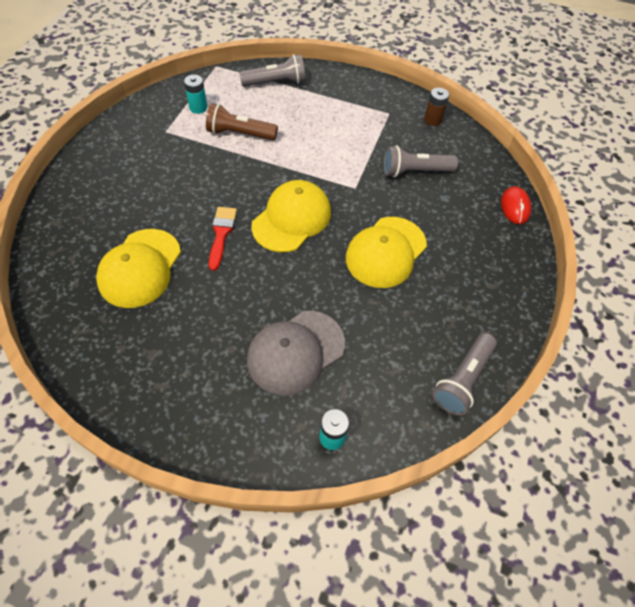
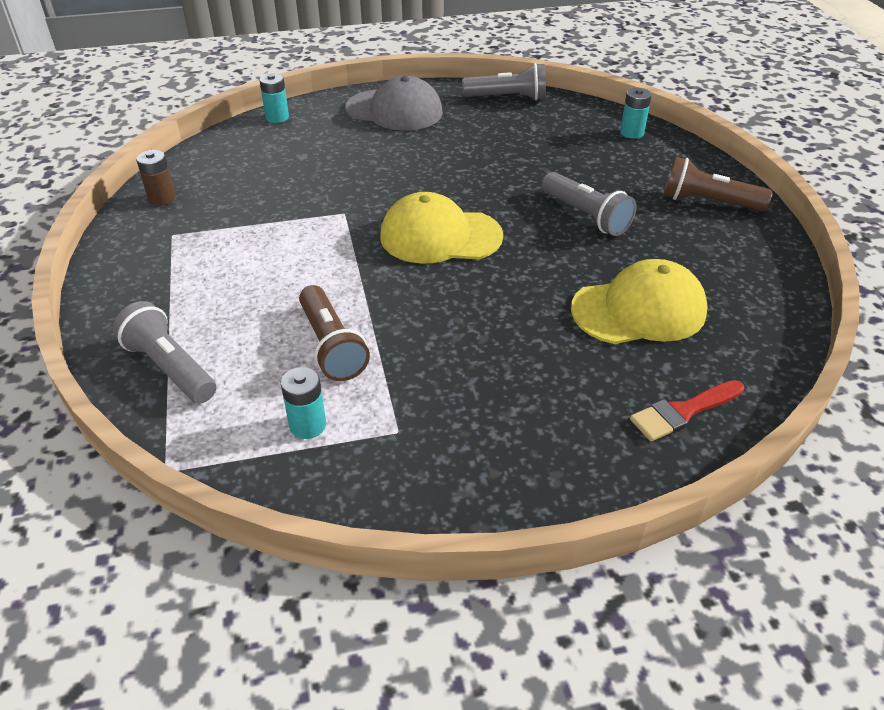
camera: 120 degrees left, 15 degrees down
red brush [209,207,237,271] -> red brush moved to [630,380,744,441]
grey cap [247,311,345,395] -> grey cap moved to [345,76,443,131]
yellow cap [346,217,427,288] -> none
grey flashlight [384,145,458,177] -> grey flashlight moved to [542,172,637,236]
red mouse [501,186,531,224] -> turquoise battery [259,73,289,123]
none -> brown flashlight [663,157,772,211]

